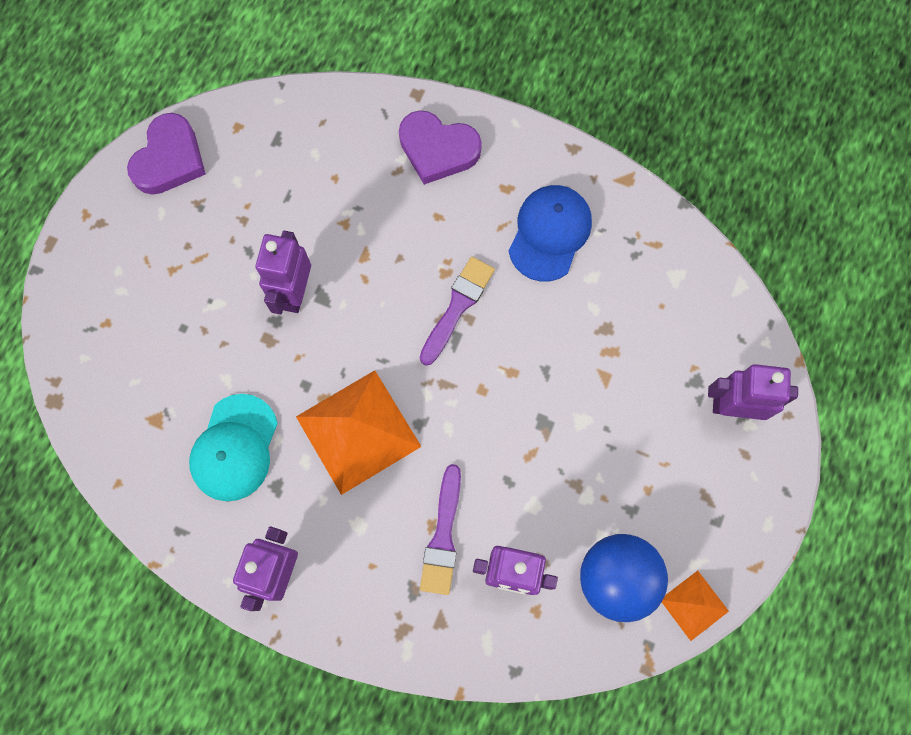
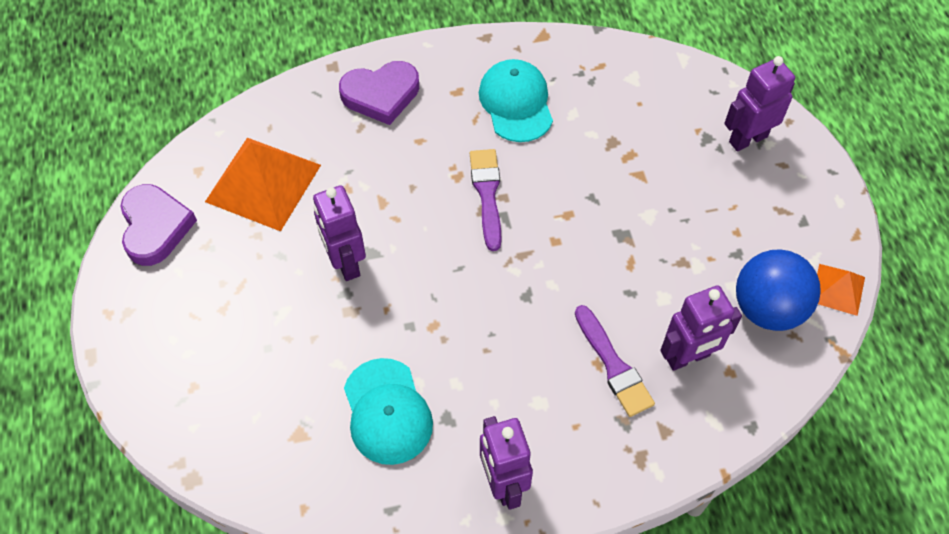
camera: 35 degrees left, 15 degrees down
orange pyramid [296,370,421,495] -> orange pyramid moved to [205,138,321,231]
blue cap [509,185,592,282] -> turquoise cap [479,59,553,142]

